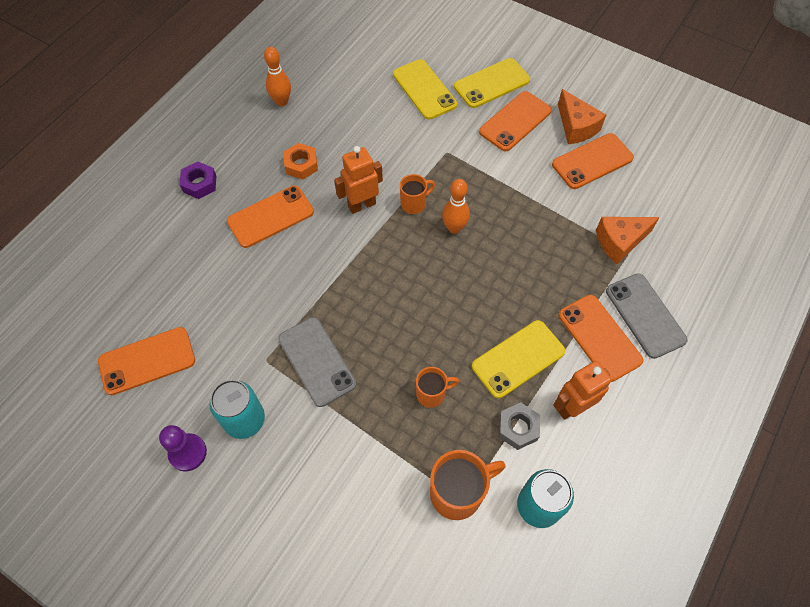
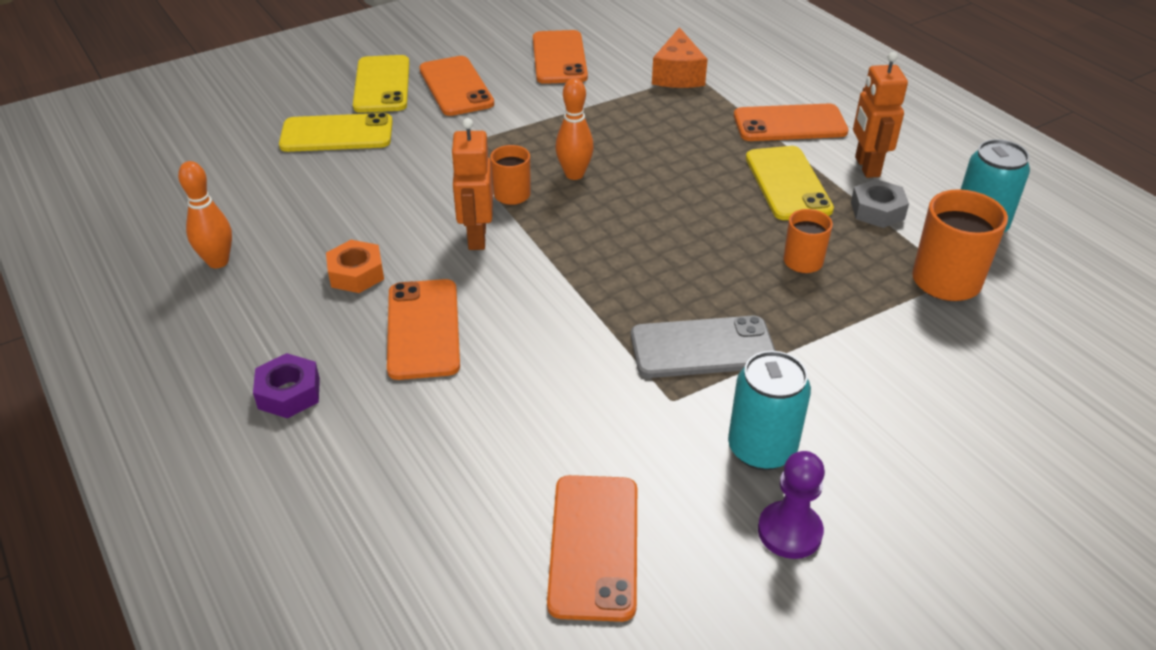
camera: 65 degrees left, 20 degrees down
orange cheese [558,89,606,144] -> none
grey phone [606,273,687,359] -> none

